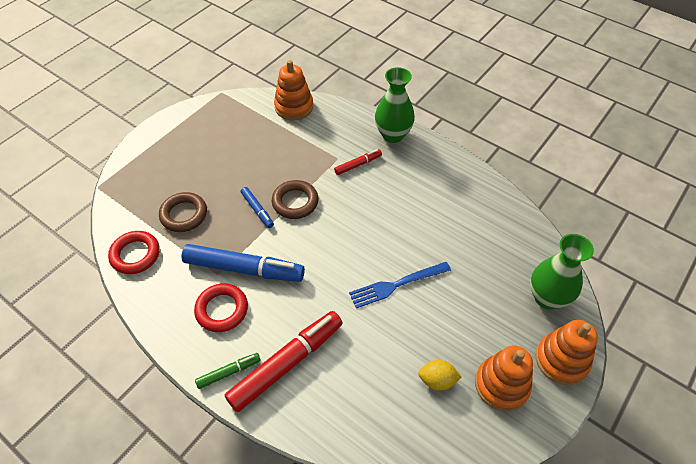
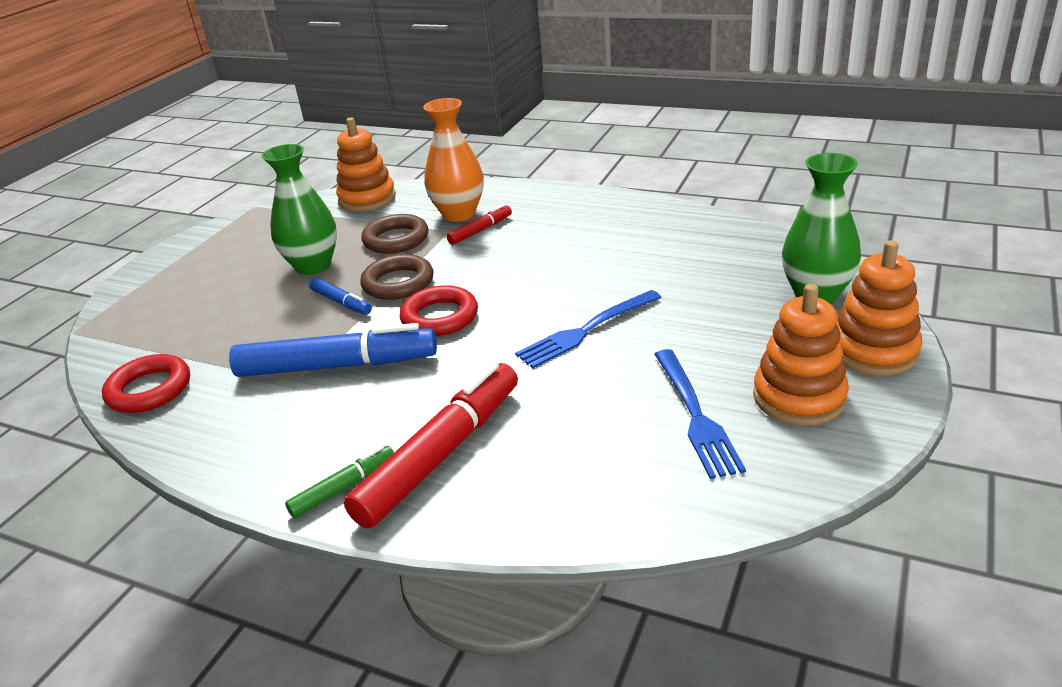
camera: 10 degrees left, 20 degrees down
brown ring [159,192,207,232] -> brown ring moved to [361,214,428,254]
red ring [194,283,248,332] -> red ring moved to [400,285,478,336]
green vase [375,67,415,143] -> green vase moved to [261,144,337,275]
yellow lemon [418,360,461,391] -> blue fork [654,349,746,479]
none -> orange vase [423,98,484,222]

